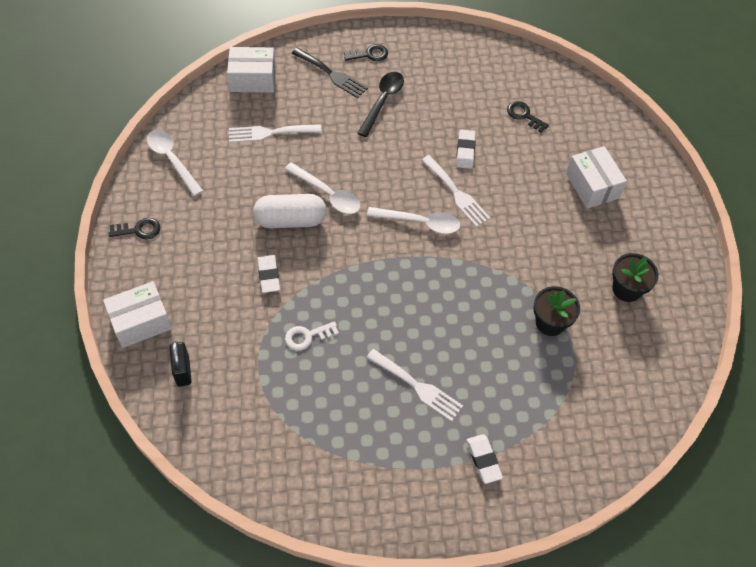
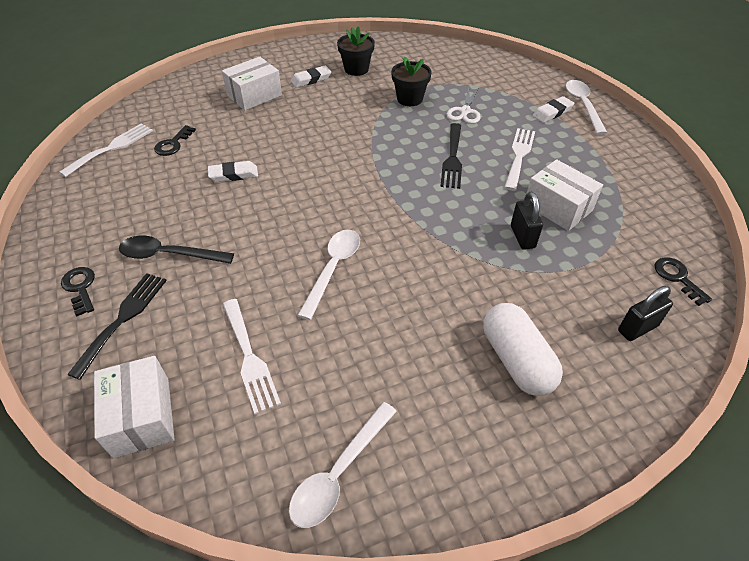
camera: 105 degrees left, 10 degrees down
white box [103,281,172,348] -> white box moved to [527,159,603,231]
black key [109,218,160,240] -> black key moved to [655,257,712,306]
white capsule [253,194,327,228] -> white capsule moved to [483,303,563,396]
white eraser [257,255,280,293] -> white eraser moved to [291,66,331,88]
white key [285,321,339,351] -> black padlock [511,192,543,250]
white spoon [367,207,460,234] -> white spoon moved to [566,80,607,135]
white fork [422,155,490,227] -> white fork moved to [59,123,153,177]
none -> black fork [440,123,462,189]
none -> white scissors [446,87,481,124]

